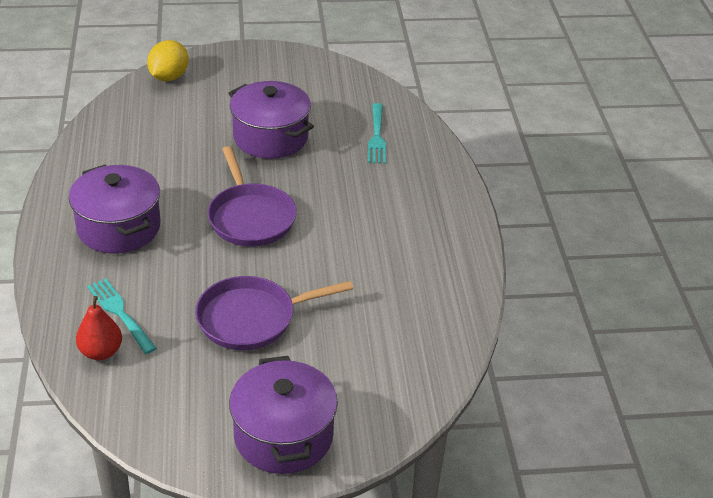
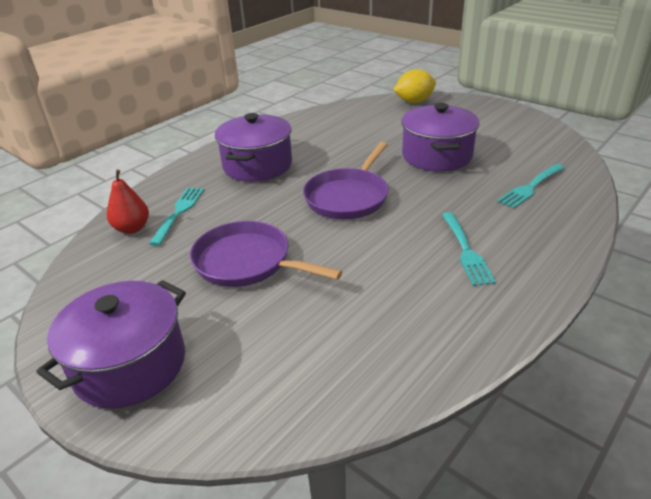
camera: 50 degrees right, 5 degrees down
none -> turquoise fork [442,212,496,286]

